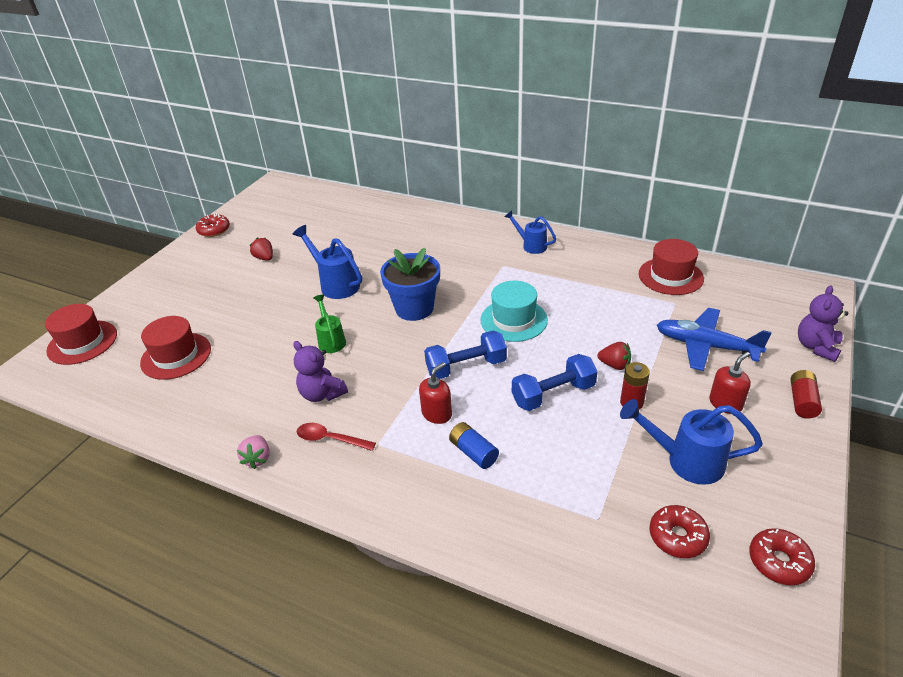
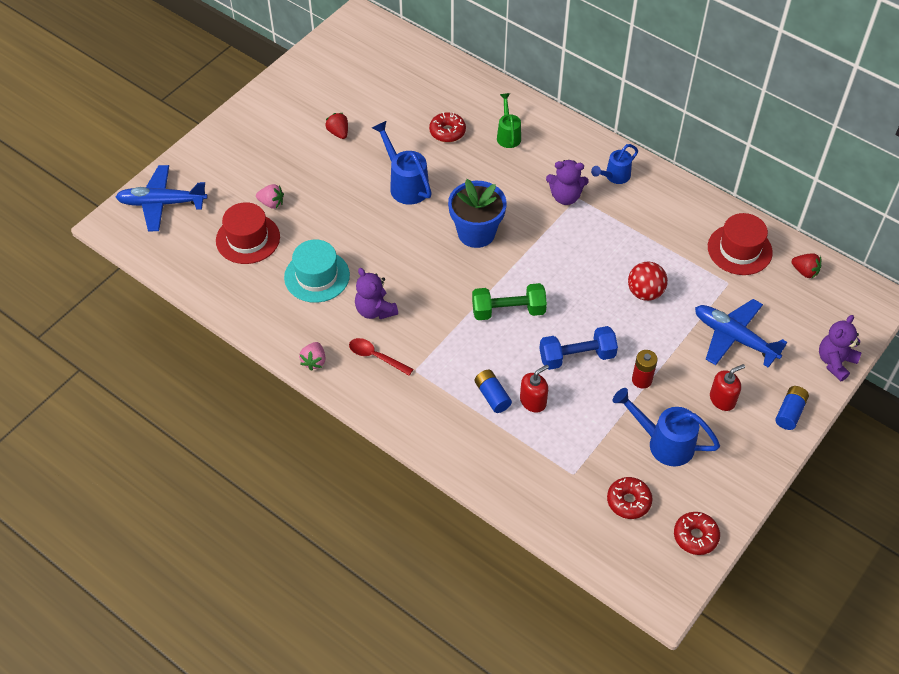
camera: 10 degrees right, 15 degrees up
red hat [45,304,117,365] -> blue plane [116,165,208,231]
red donut [196,213,230,237] -> red donut moved to [429,112,466,142]
green watering can [313,295,346,353] -> green watering can moved to [497,93,521,148]
red soap dispenser [419,362,452,424] -> red soap dispenser moved to [520,365,549,413]
blue dumbbell [424,330,507,379] -> green dumbbell [472,283,547,320]
turquoise hat [481,281,548,342] -> turquoise hat moved to [284,240,350,303]
blue watering can [504,211,556,254] -> blue watering can turned 90 degrees counterclockwise [591,144,638,184]
red strawberry [597,342,631,370] -> red strawberry moved to [792,253,821,278]
red battery [791,370,822,419] -> blue battery [775,386,809,430]
none -> pink strawberry [256,184,284,209]
none -> purple teddy bear [546,160,589,205]
none -> red ball [628,261,668,301]

